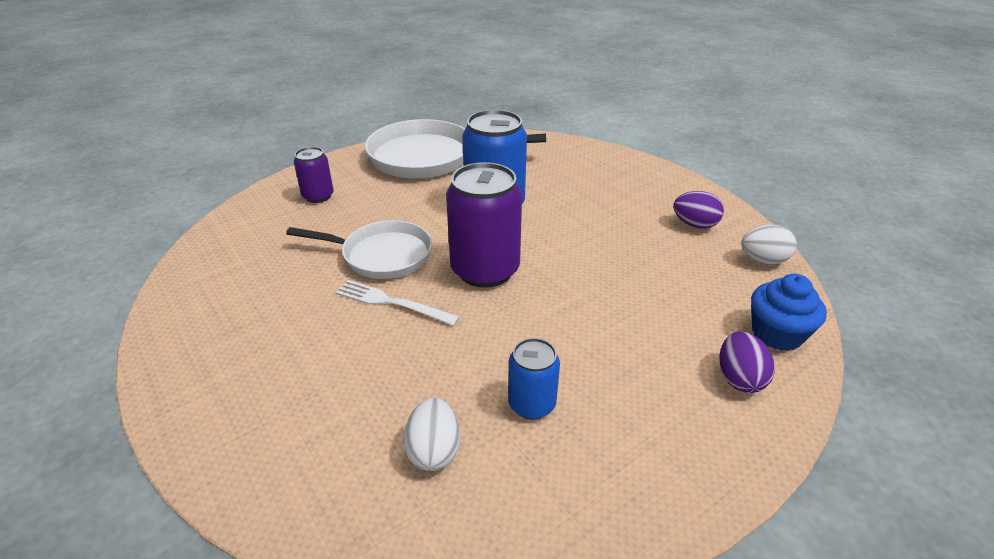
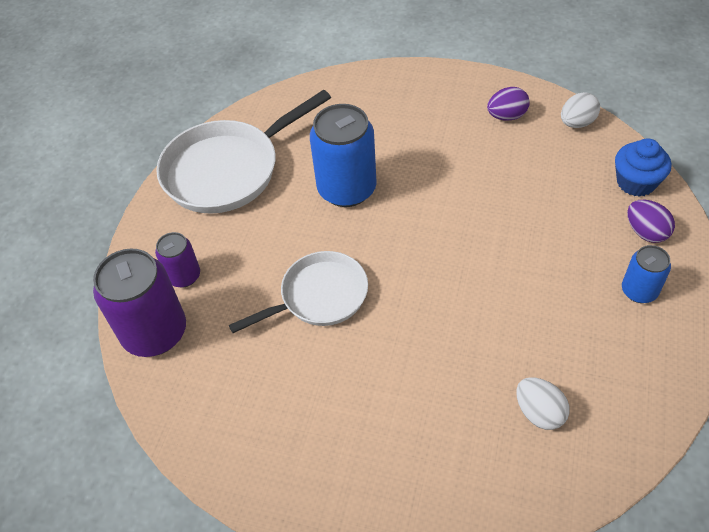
camera: 35 degrees left, 15 degrees up
white fork [335,280,460,326] -> none
purple can [446,162,522,288] -> purple can moved to [93,249,186,357]
blue can [508,338,560,419] -> blue can moved to [622,245,671,303]

